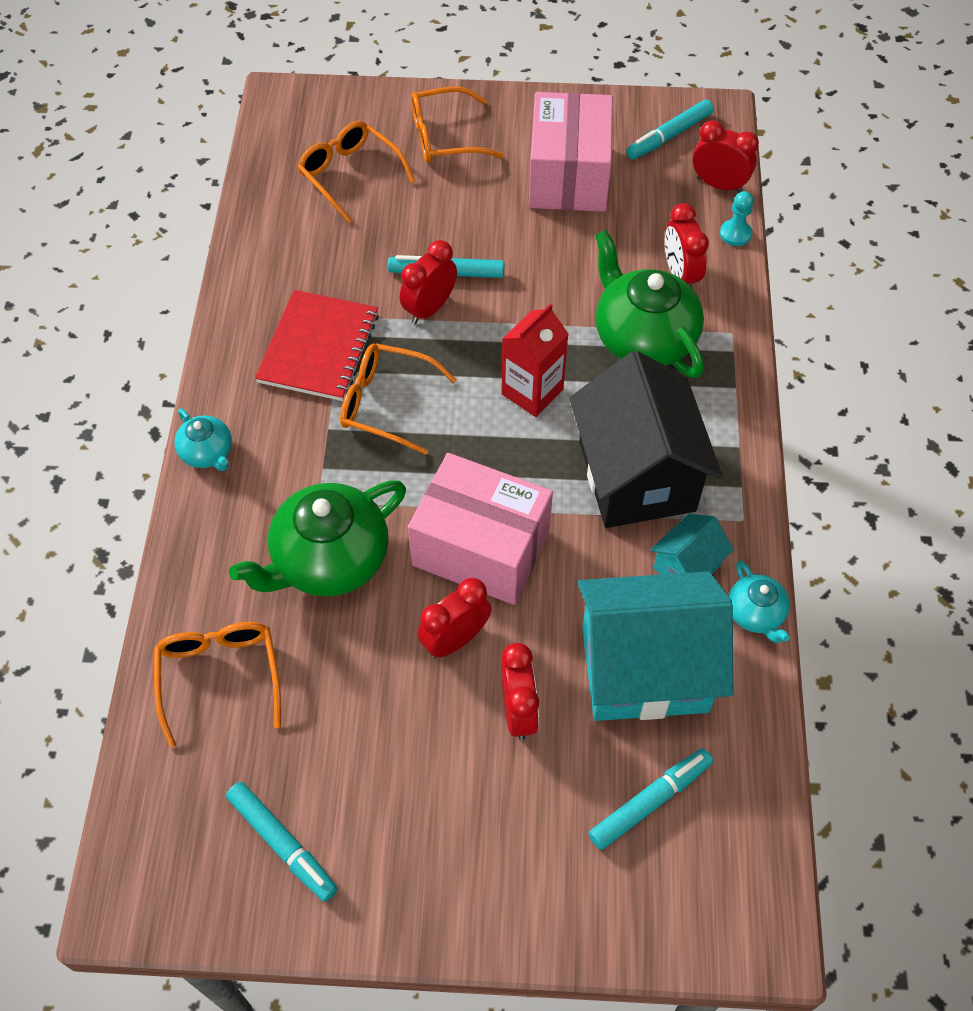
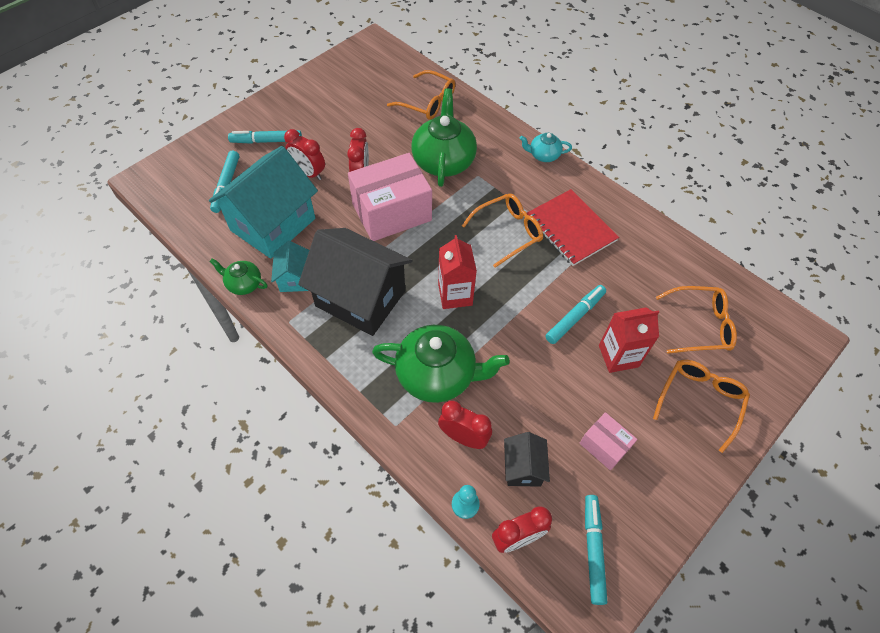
camera: 130 degrees right, 0 degrees up
turquoise marker [226,782,338,902] -> turquoise marker moved to [228,130,302,144]
red clock [400,240,457,324] -> none
pink box [529,92,613,212] -> pink box [580,412,637,471], size x0.49
turquoise teapot [729,561,790,643] -> green teapot [209,259,268,295]
none -> black house [504,432,550,487]
none -> red carton [599,308,659,373]

